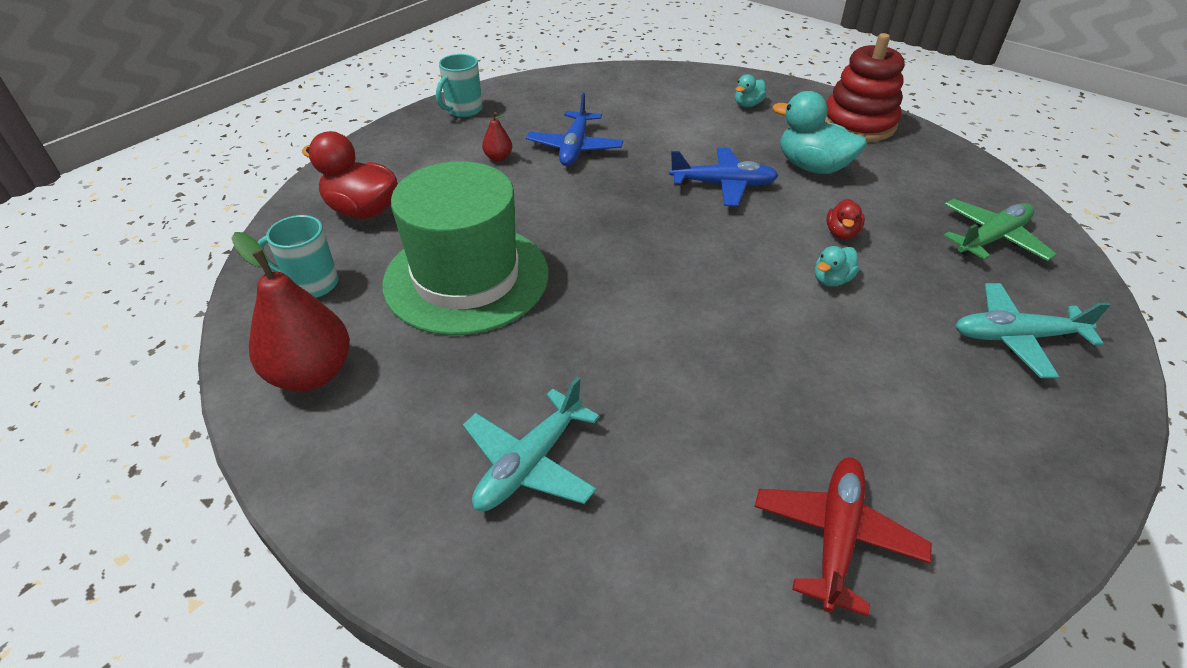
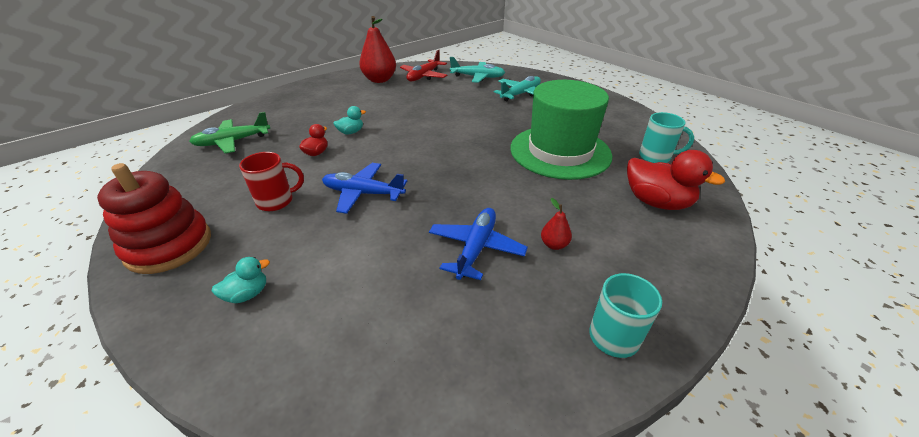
camera: 170 degrees left, 5 degrees down
red pear [232,232,350,391] -> red pear moved to [359,16,396,83]
turquoise duck [773,91,867,174] -> red mug [239,152,304,211]
turquoise plane [955,283,1110,378] -> turquoise plane moved to [450,57,505,83]

